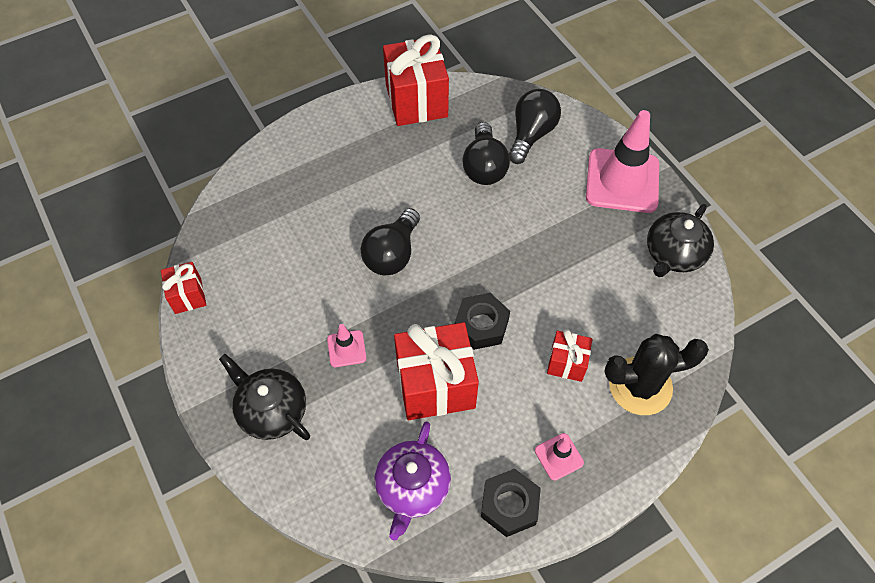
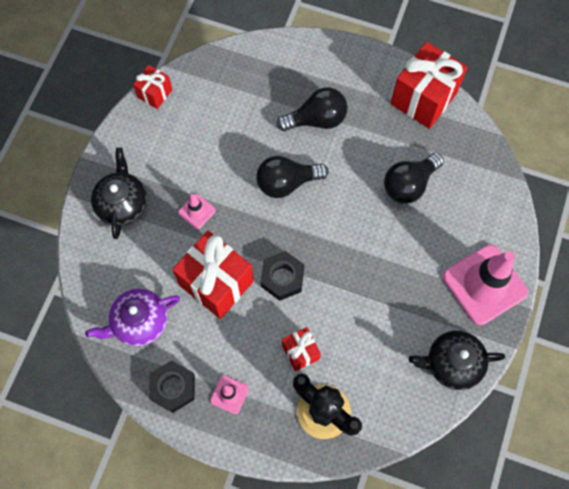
camera: 50 degrees right, 10 degrees up
black light bulb [509,89,561,164] -> black light bulb moved to [277,87,348,131]

